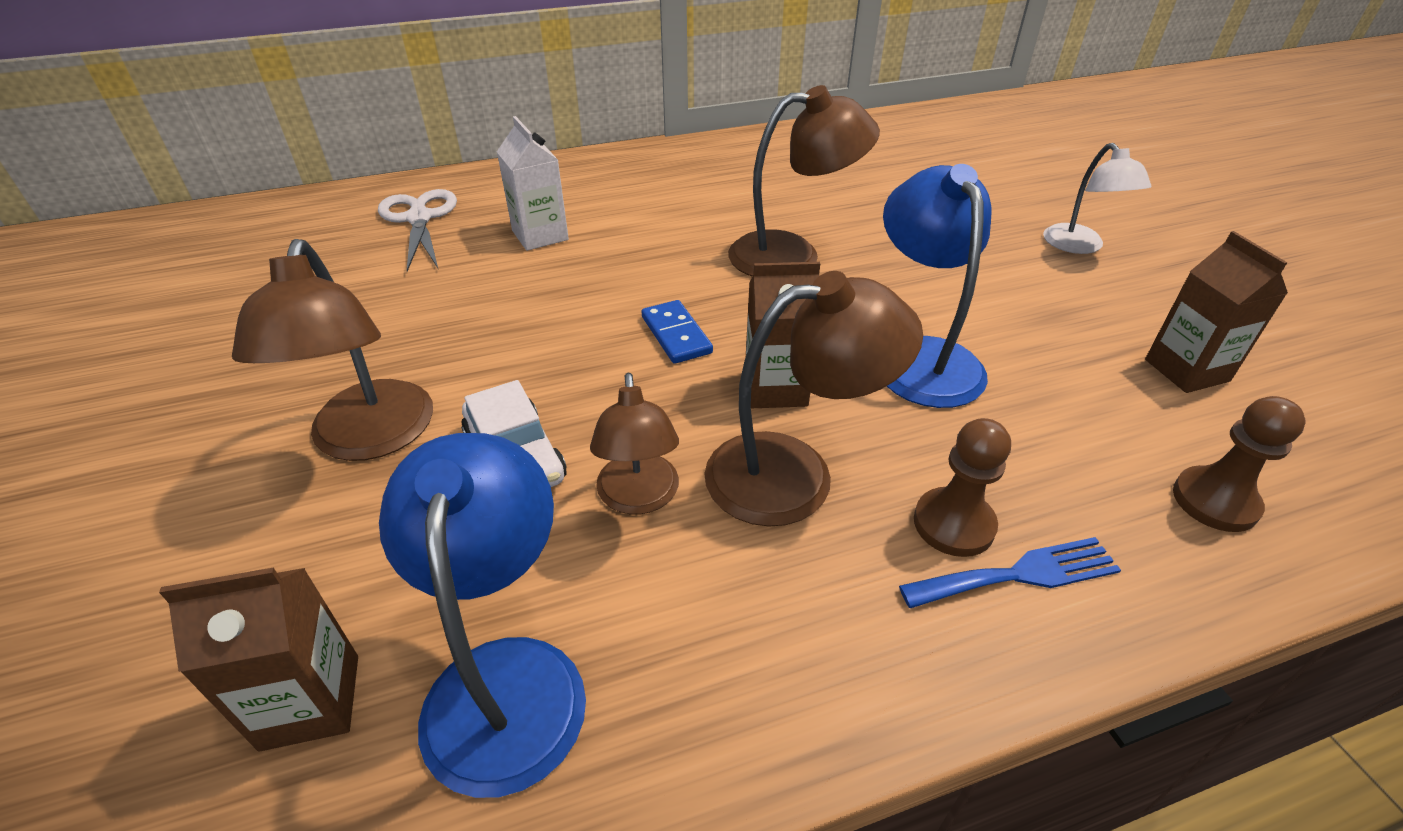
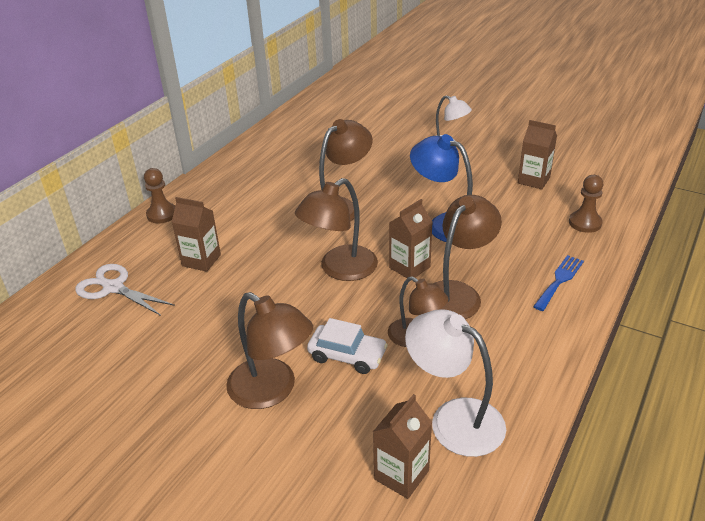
camera: 40 degrees left, 5 degrees down
blue lamp [379,433,586,798] -> white lamp [405,309,506,457]
white carton [497,116,569,251] -> brown carton [172,197,221,272]
blue domino [641,300,713,364] -> brown lamp [295,178,378,281]
brown pawn [914,418,1011,557] -> brown pawn moved to [144,168,175,223]

